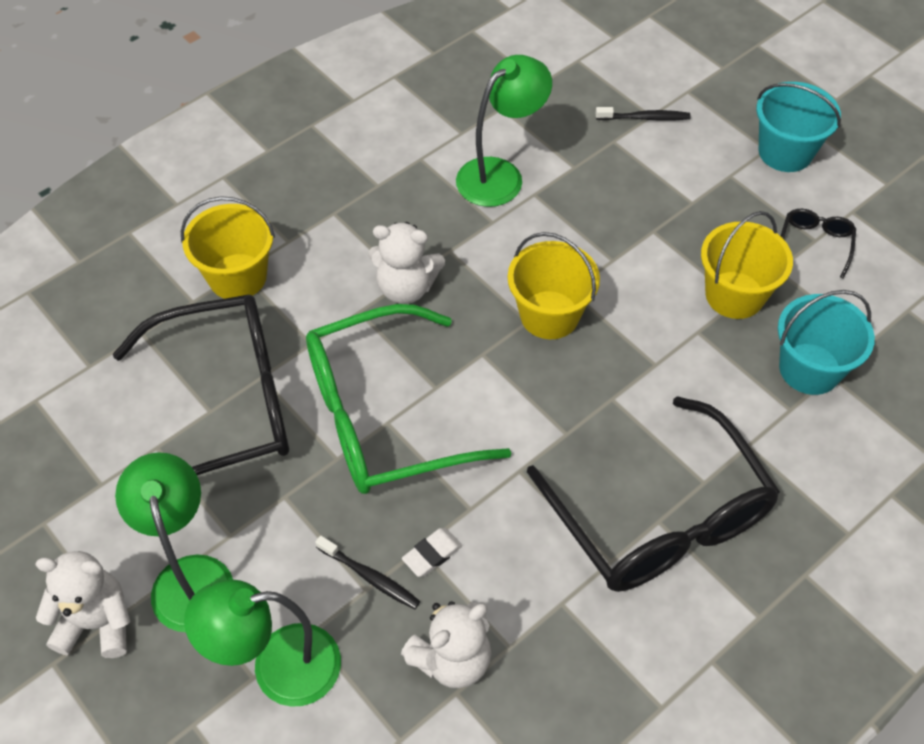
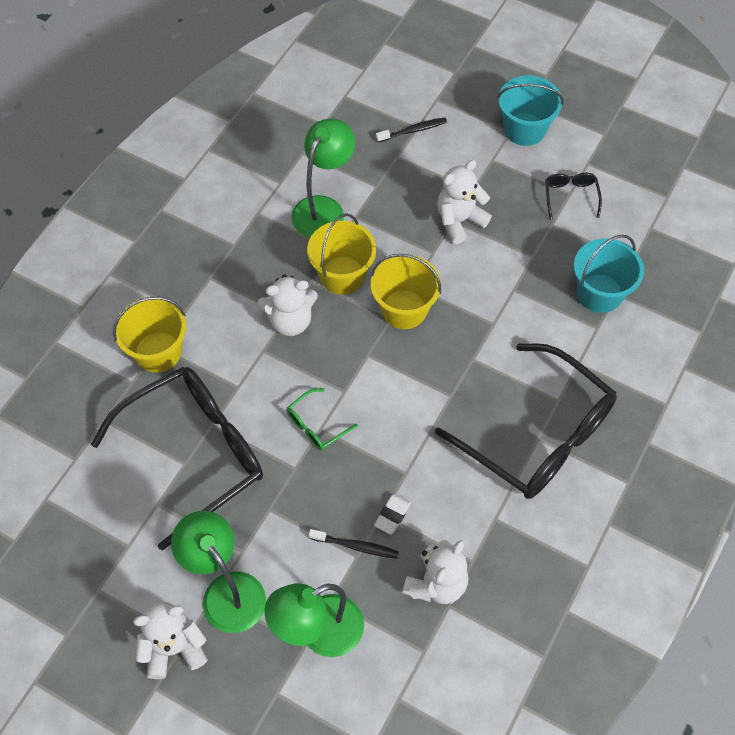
camera: 20 degrees left, 5 degrees up
green glasses [306,304,512,494] -> green glasses [287,388,358,450], size x0.40
yellow bucket [701,211,793,319] -> yellow bucket moved to [307,213,376,295]
none -> white teddy bear [437,160,492,244]

